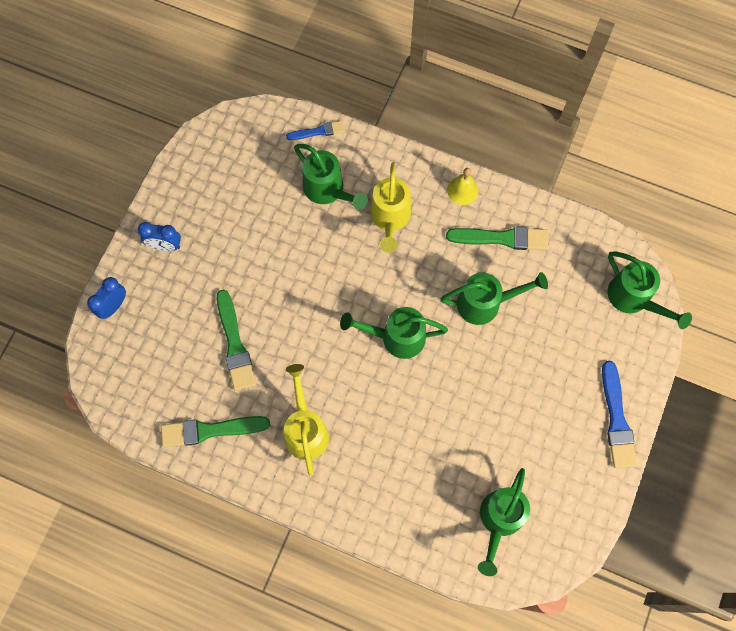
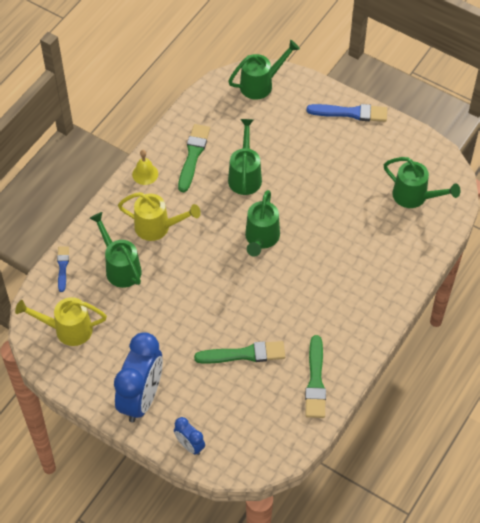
camera: 80 degrees left, 15 degrees down
blue clock [138,222,181,251] -> blue clock [114,332,163,423], size x2.08
yellow watering can [284,364,329,476] -> yellow watering can moved to [15,297,107,346]
green watering can [294,144,368,210] -> green watering can turned 90 degrees counterclockwise [89,212,142,288]

